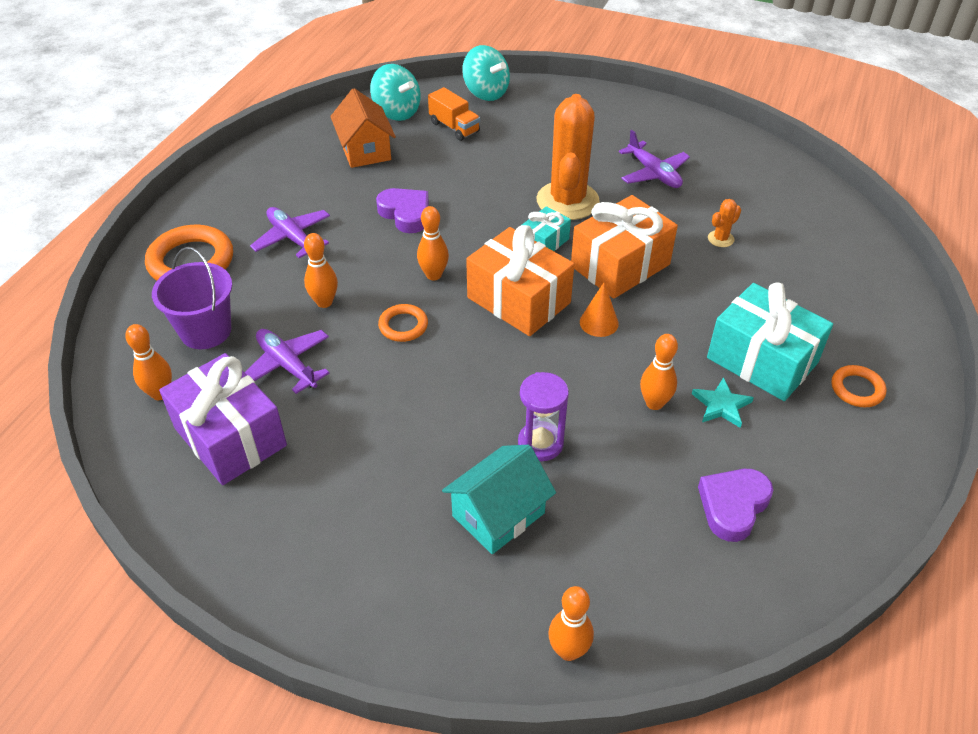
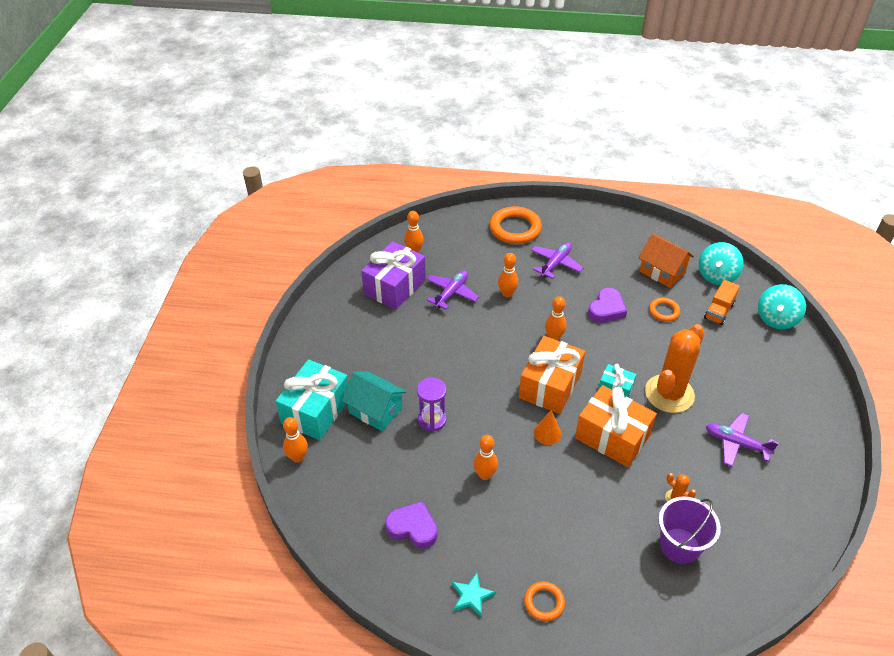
camera: 75 degrees right, 0 degrees up
purple bucket [152,247,232,349] -> purple bucket moved to [659,496,721,564]
orange house [330,88,396,168] -> orange house turned 75 degrees clockwise [638,233,694,288]
orange ring [378,304,428,342] -> orange ring moved to [649,298,680,322]
orange cactus [537,94,600,220] -> orange cactus turned 45 degrees counterclockwise [645,324,705,413]
purple plane [619,130,690,188] -> purple plane turned 75 degrees clockwise [706,413,779,467]
turquoise star [692,377,754,428] -> turquoise star moved to [452,573,496,618]
turquoise gift [707,283,833,401] -> turquoise gift moved to [275,359,349,440]

